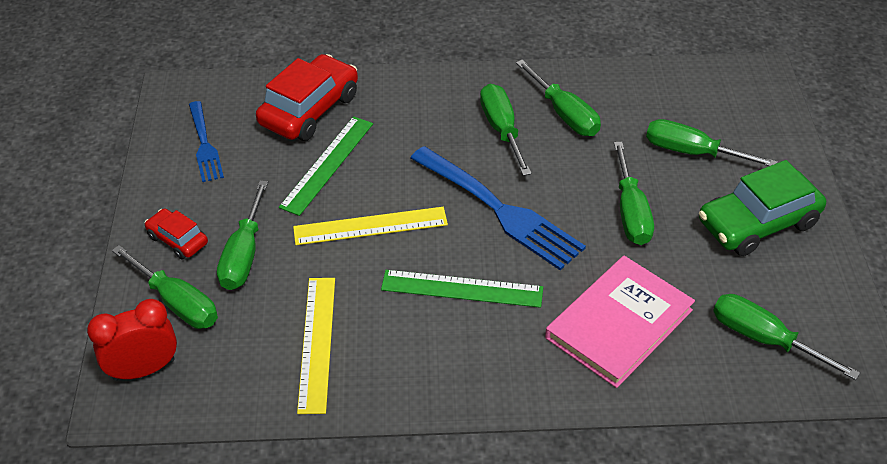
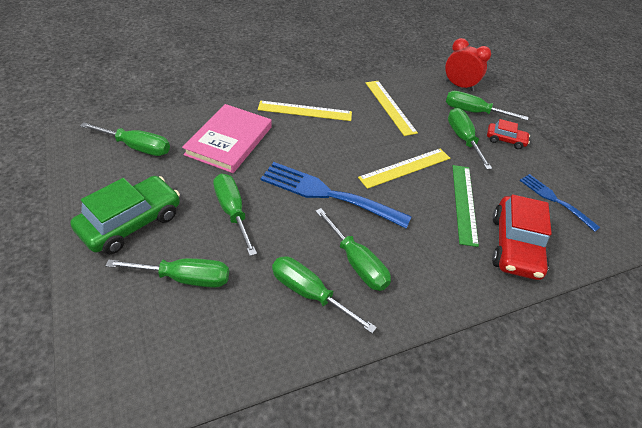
camera: 155 degrees right, 0 degrees up
red clock [87,299,177,381] -> red clock turned 105 degrees counterclockwise [445,38,491,91]
green ruler [381,270,543,308] -> none
none -> yellow ruler [258,101,352,121]

